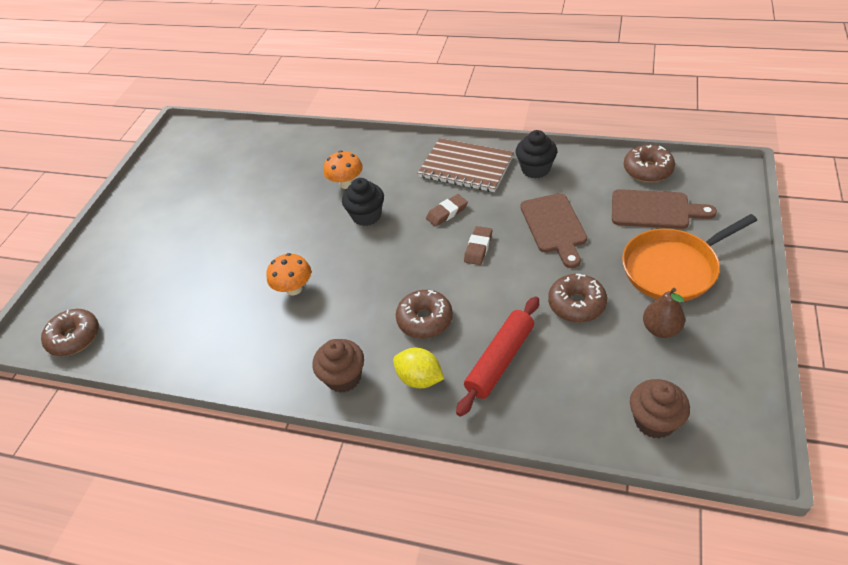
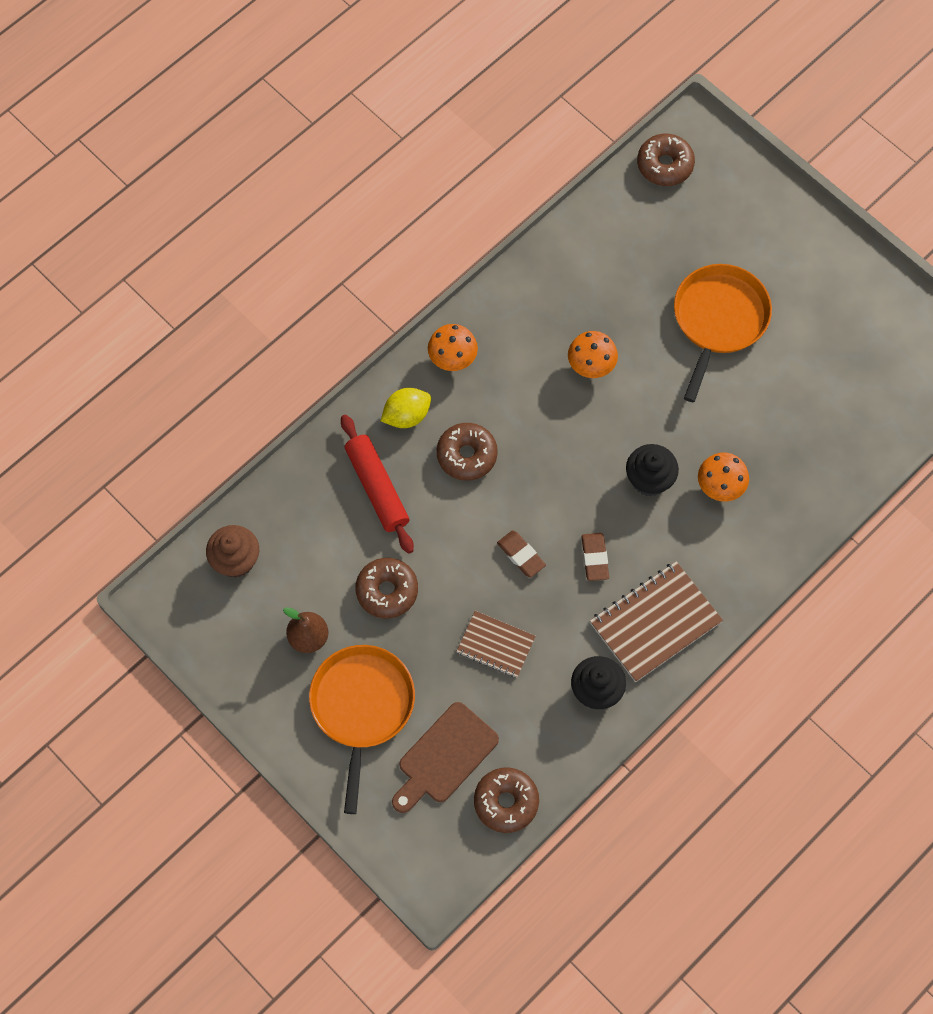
camera: 115 degrees right, 20 degrees up
brown cupcake [313,339,364,393] -> orange mushroom [428,324,478,371]
brown cutting board [521,193,587,268] -> brown notebook [456,611,536,678]
none -> orange pan [674,264,772,402]

